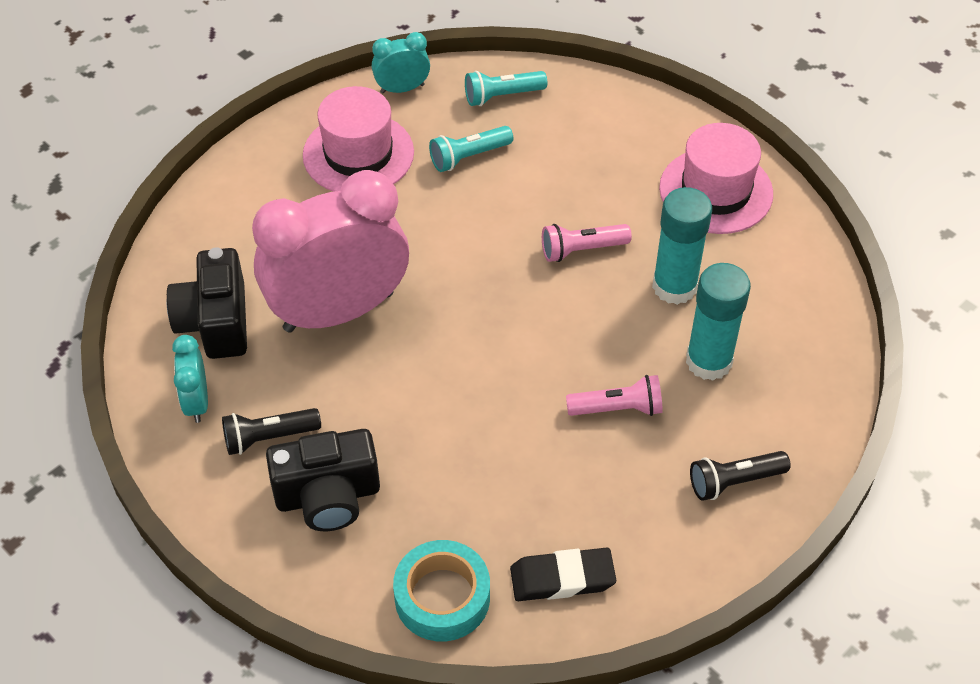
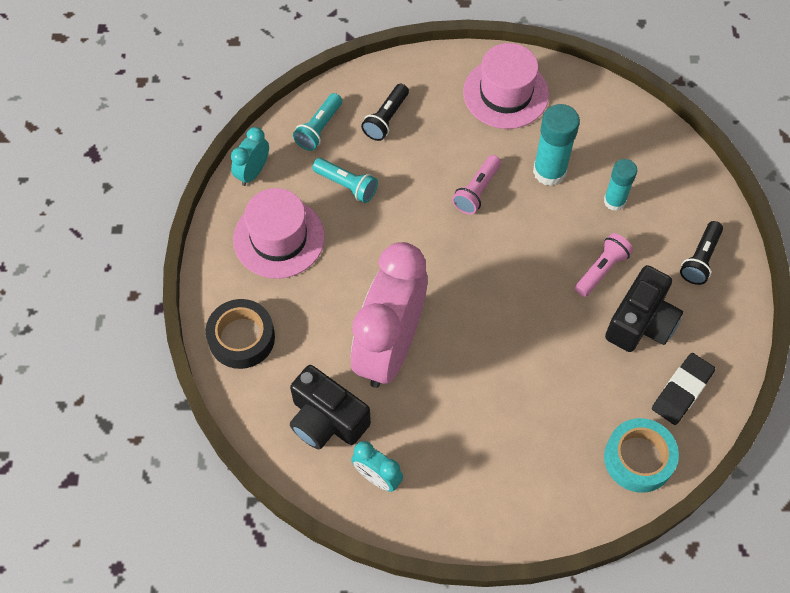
camera: 45 degrees left, 10 degrees up
black flashlight [222,408,321,455] -> black flashlight moved to [361,84,409,141]
black camera [266,429,380,531] -> black camera moved to [605,265,683,352]
turquoise flashlight [429,126,513,172] -> turquoise flashlight turned 75 degrees counterclockwise [312,158,378,203]
turquoise glue stick [686,263,751,381] -> turquoise glue stick [604,159,637,211], size x0.65
none -> black tape [206,299,275,369]

